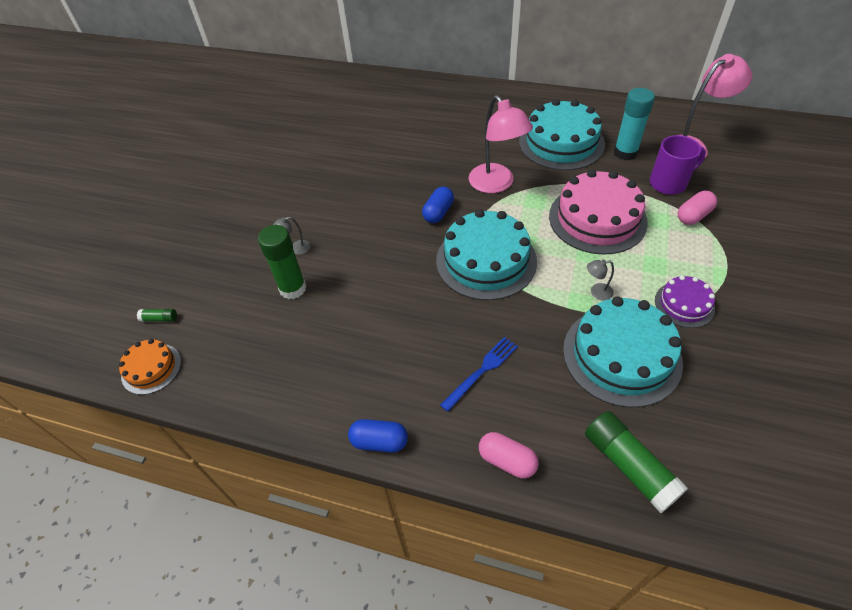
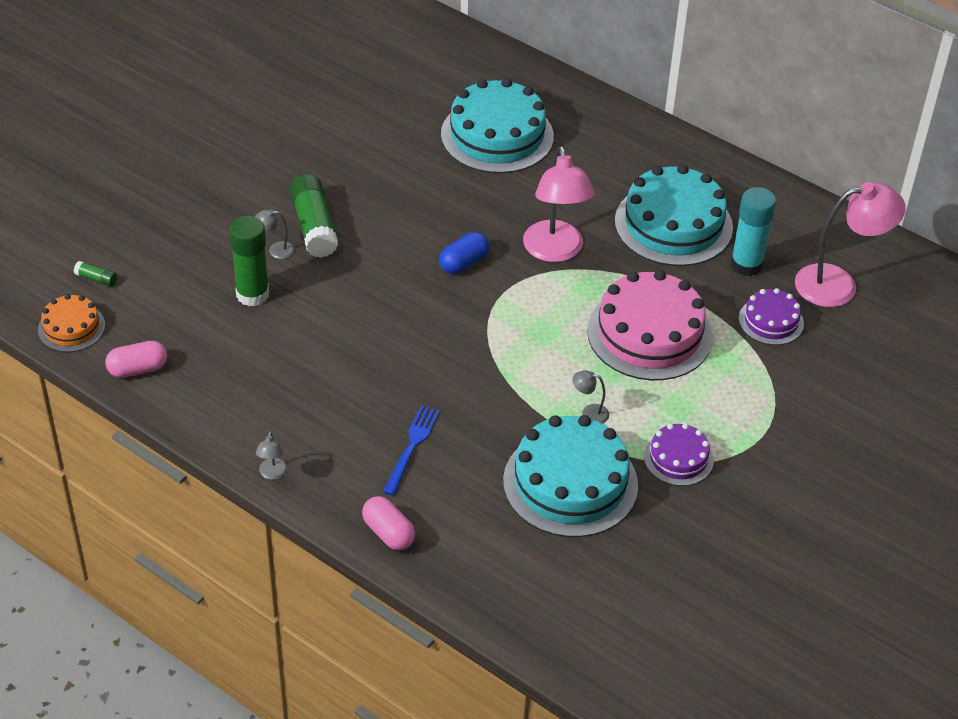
camera: 15 degrees right, 5 degrees down
blue capsule [348,419,408,453] -> grey lamp [256,431,288,480]
turquoise cake [436,209,537,300] -> turquoise cake moved to [441,78,554,173]
blue fork [440,337,518,412] -> blue fork turned 45 degrees counterclockwise [383,405,440,496]
green glue stick [585,411,688,513] -> green glue stick moved to [290,174,338,258]
purple mug [650,135,706,195] -> purple cake [739,288,804,345]
pink capsule [678,191,717,225] -> pink capsule moved to [105,341,167,378]

